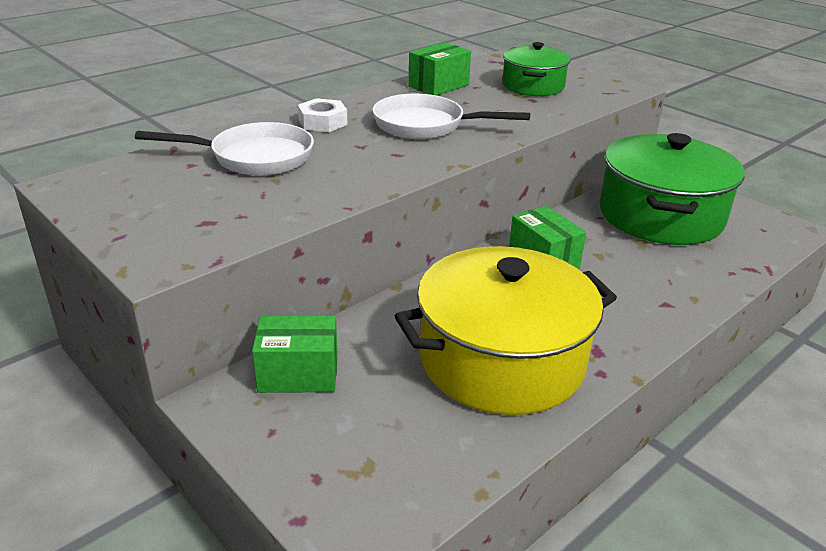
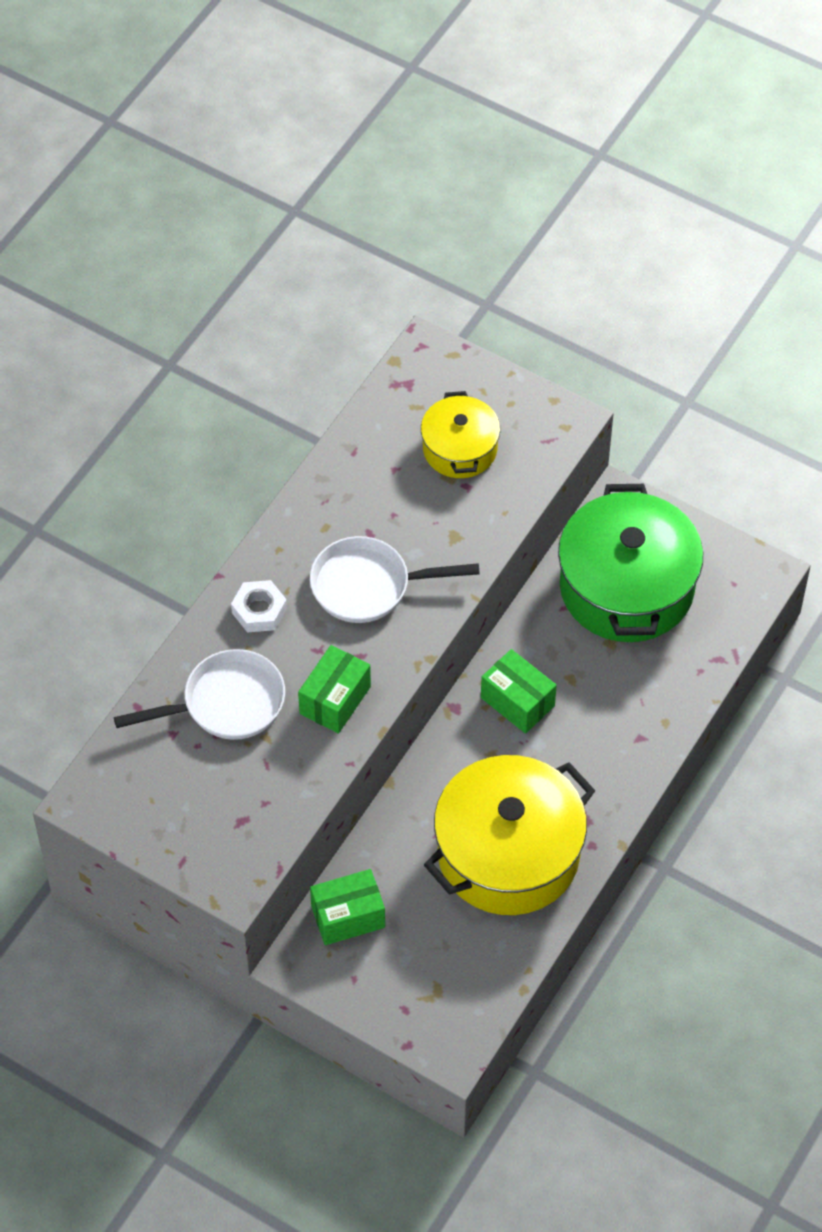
camera: 15 degrees left, 25 degrees up
green box [408,42,471,96] -> green box moved to [298,645,371,734]
green pot [502,42,571,96] -> yellow pot [421,391,500,478]

